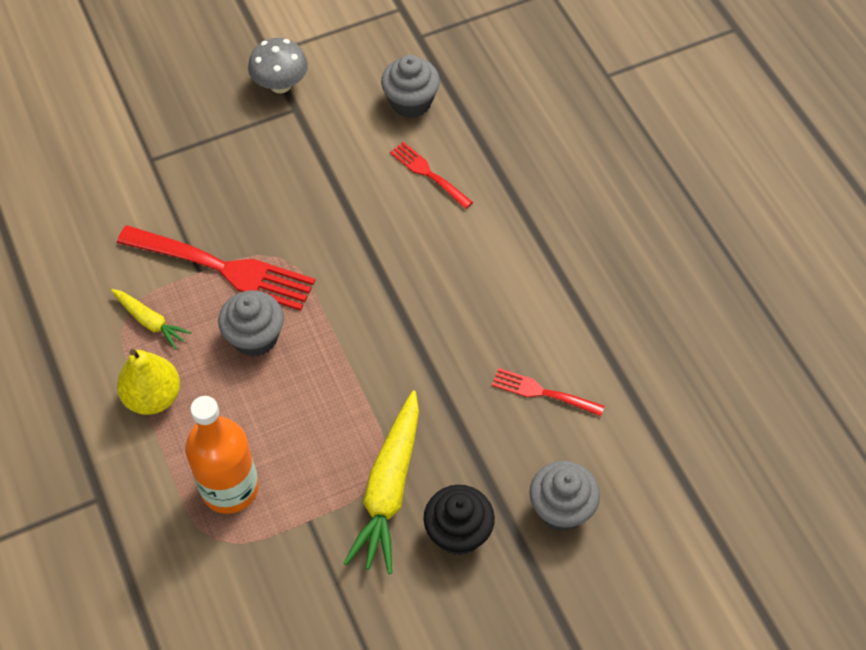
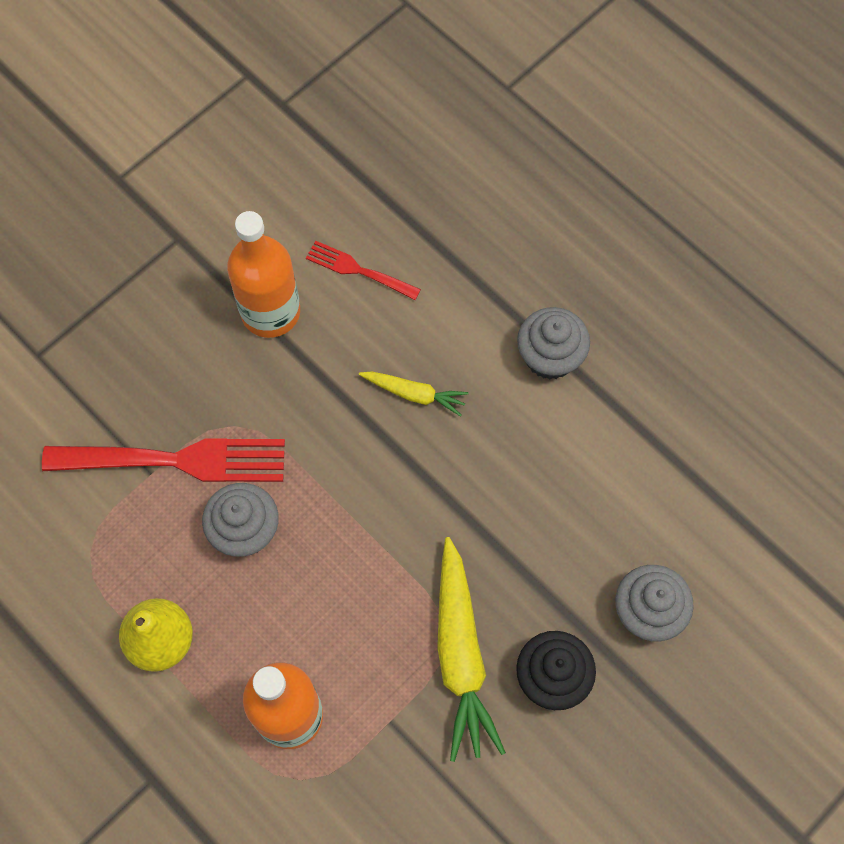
camera: 20 degrees left, 10 degrees up
yellow carrot [111,289,191,350] -> yellow carrot moved to [359,371,468,417]
grey mushroom [248,38,308,93] -> none
grey cupcake [381,55,440,118] -> grey cupcake moved to [517,307,590,380]
red fork [492,368,604,416] -> none
none -> orange bottle [227,211,300,338]

